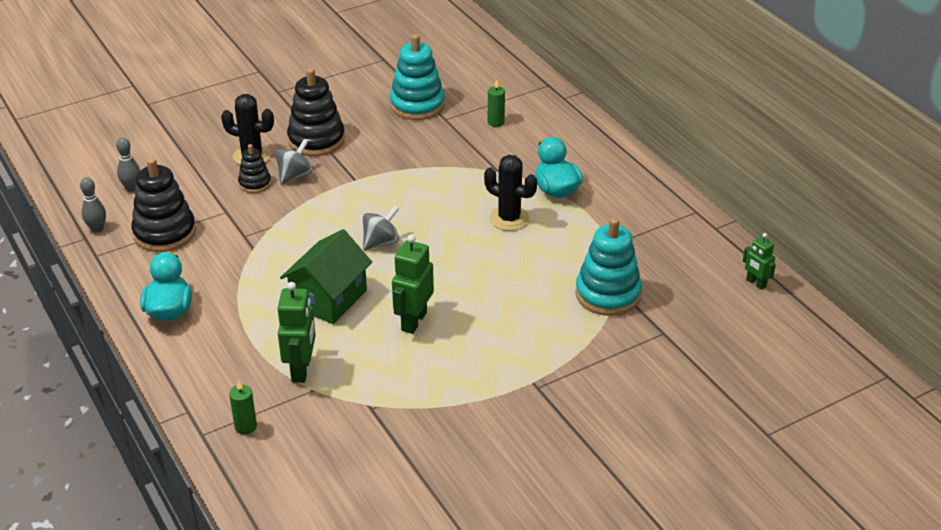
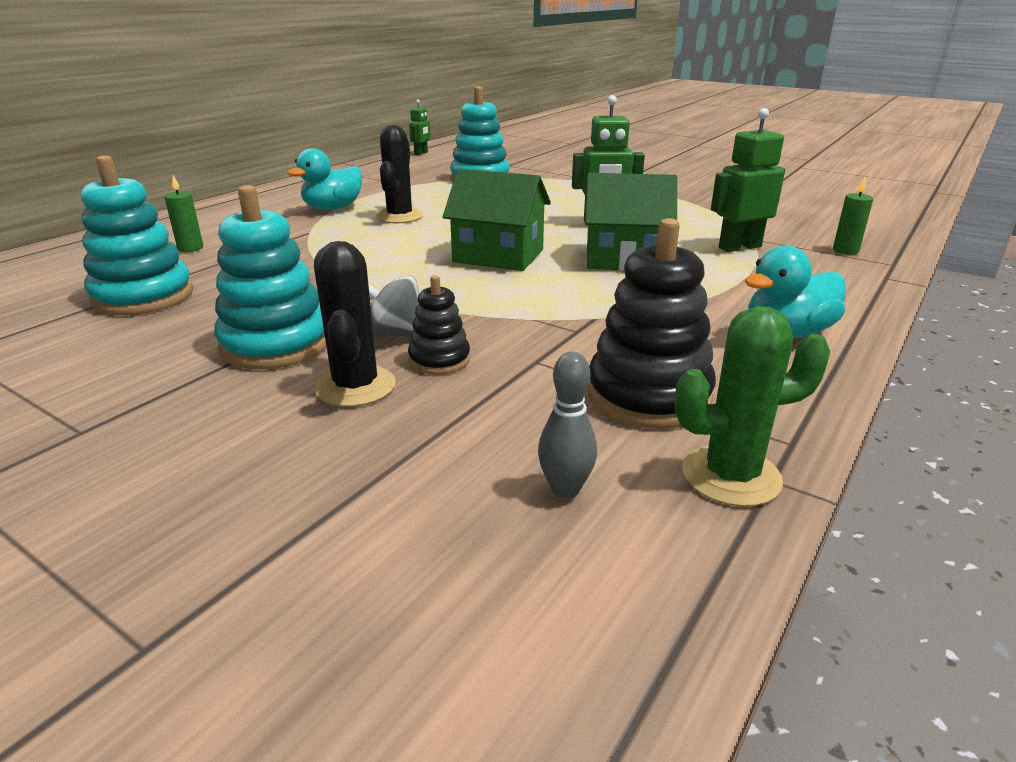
camera: 115 degrees left, 10 degrees down
grey bowling pin [80,177,106,233] -> green cactus [674,306,830,507]
black stacking toy [287,68,345,156] -> turquoise stacking toy [214,185,326,369]
grey spinning top [363,206,399,251] -> green house [443,169,551,271]

